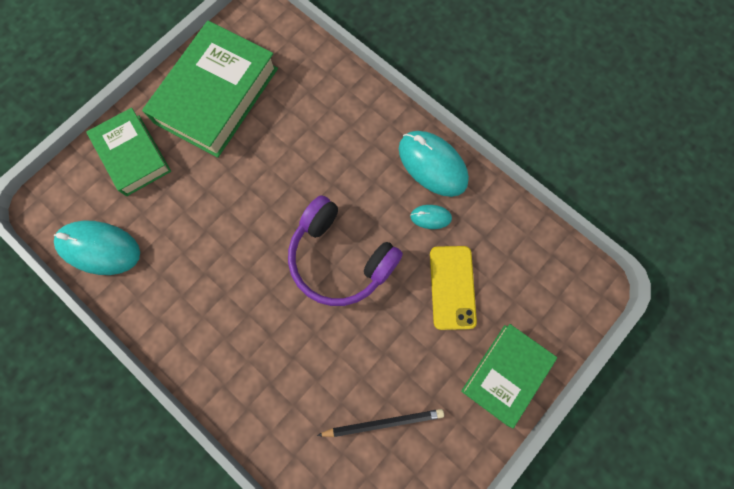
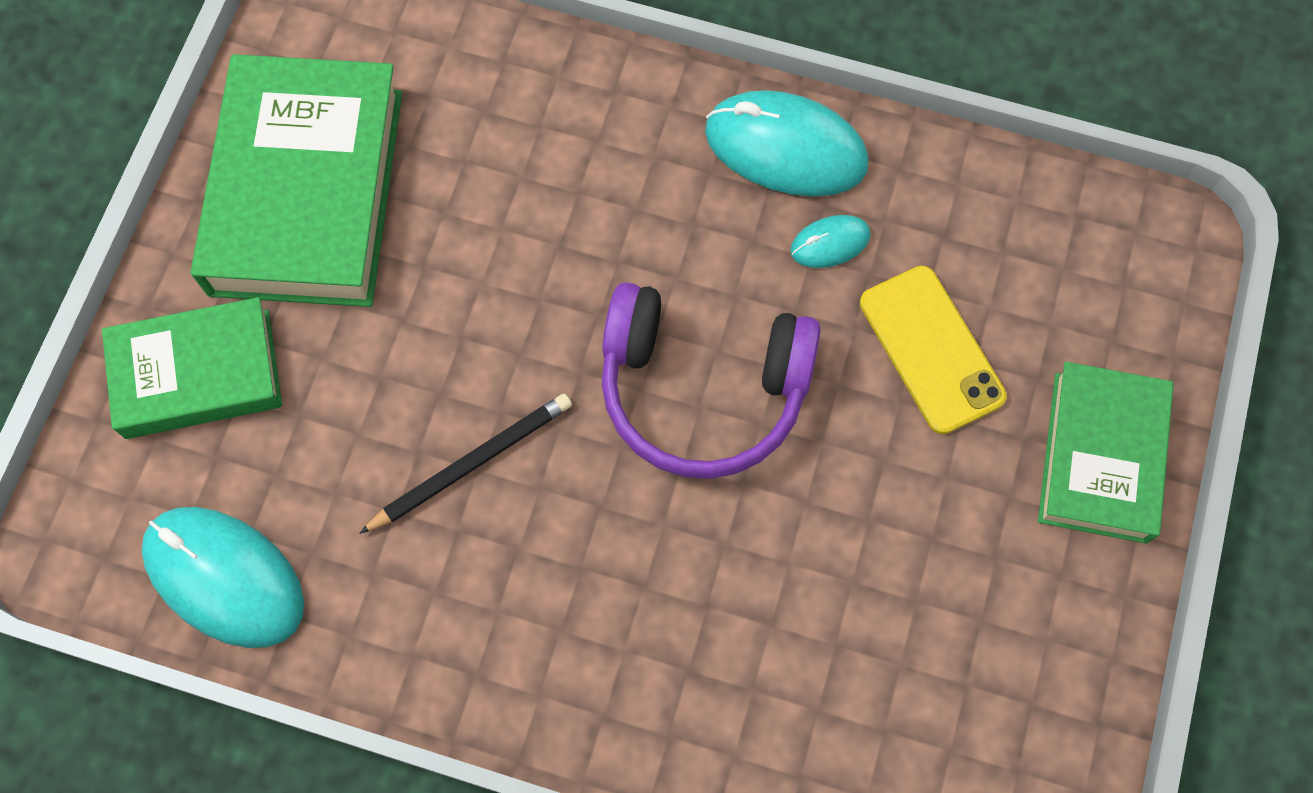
camera: 25 degrees left, 5 degrees down
turquoise mouse [54,221,140,275] -> turquoise mouse turned 45 degrees clockwise [142,507,304,648]
green book [86,108,171,196] -> green book turned 45 degrees counterclockwise [102,297,282,439]
black pencil [317,409,444,437] -> black pencil moved to [359,393,572,534]

